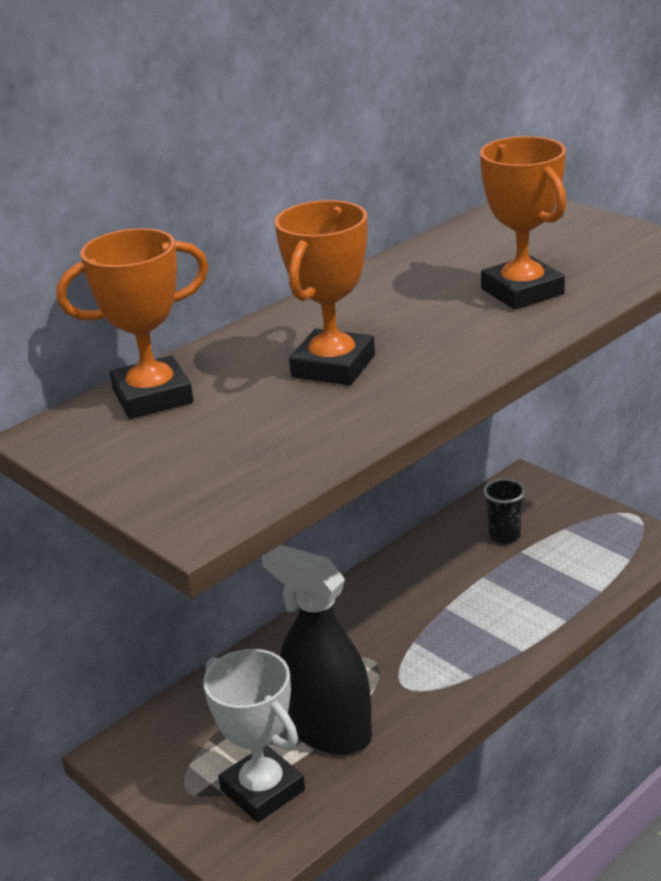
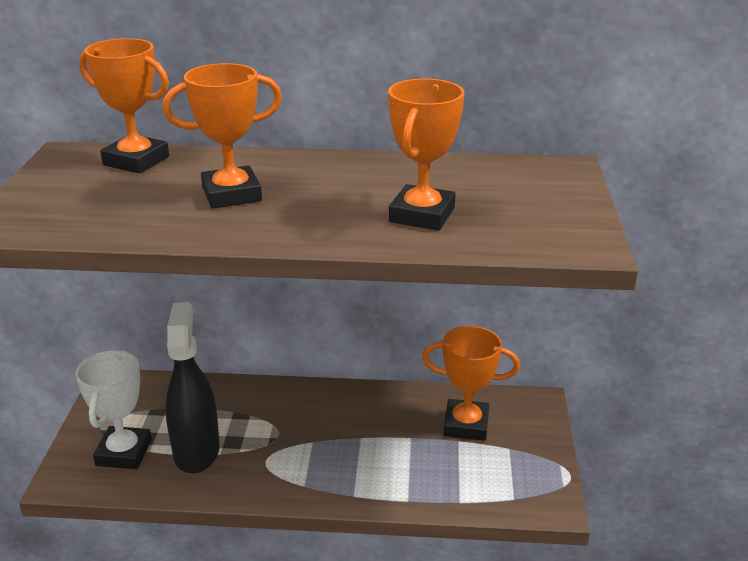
camera: 45 degrees right, 0 degrees up
black cup [483,479,525,544] -> orange trophy [422,326,520,441]

